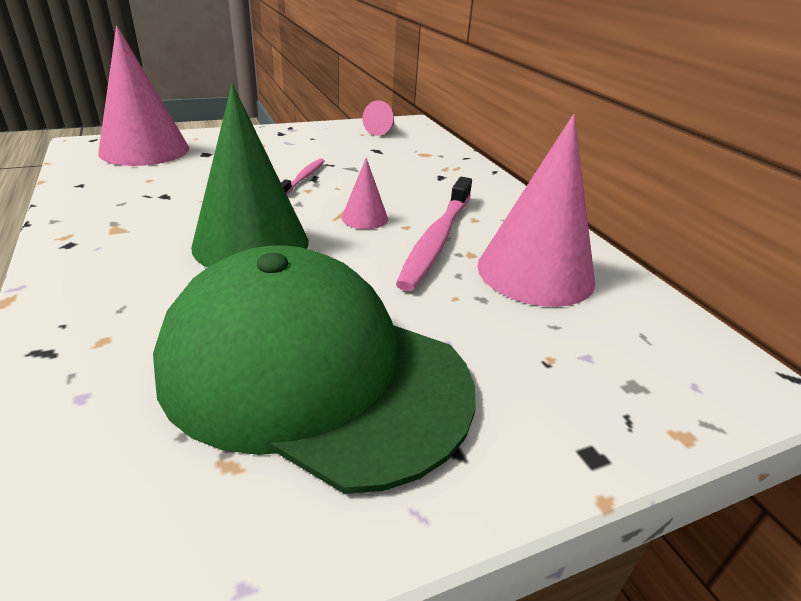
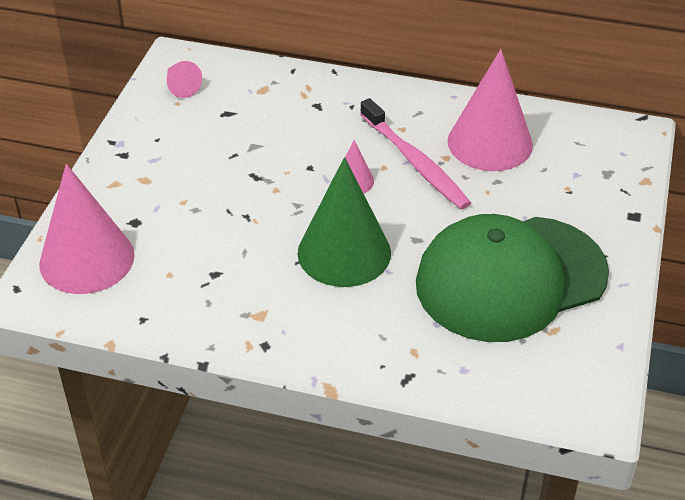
camera: 50 degrees left, 10 degrees up
pink toothbrush [281,158,325,194] -> none

